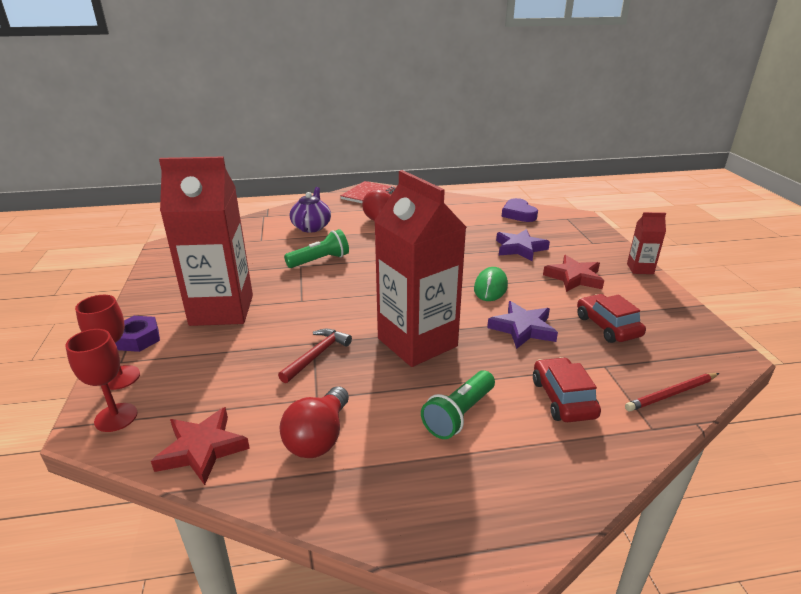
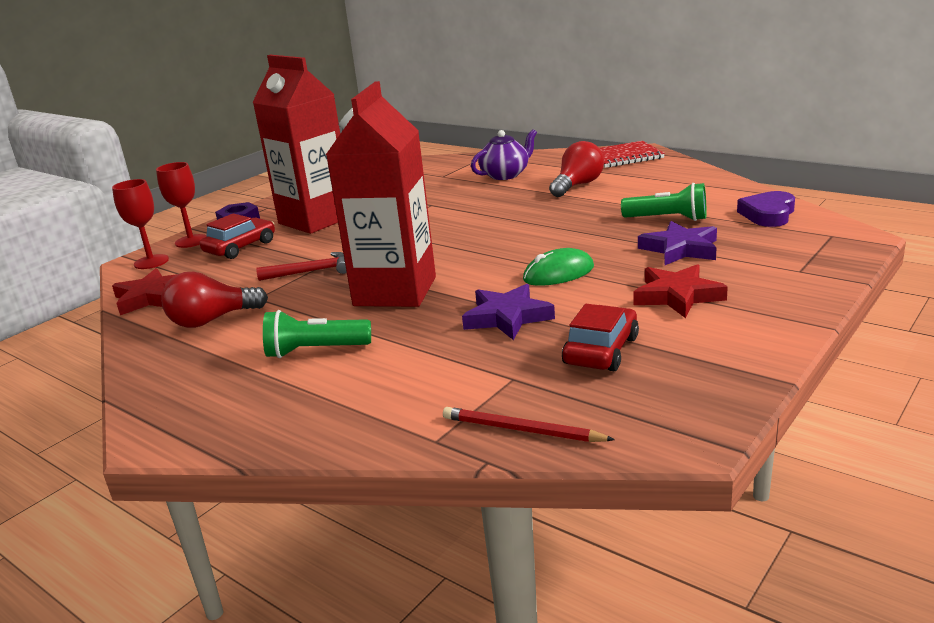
camera: 50 degrees right, 5 degrees down
green flashlight [284,229,349,268] -> green flashlight moved to [621,183,706,221]
red car [533,357,601,422] -> red car moved to [200,213,275,259]
red carton [627,212,666,274] -> none

